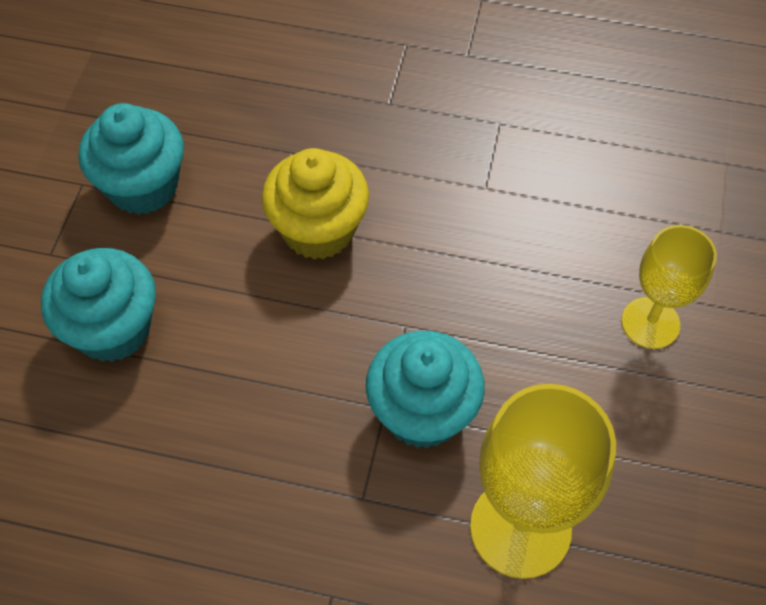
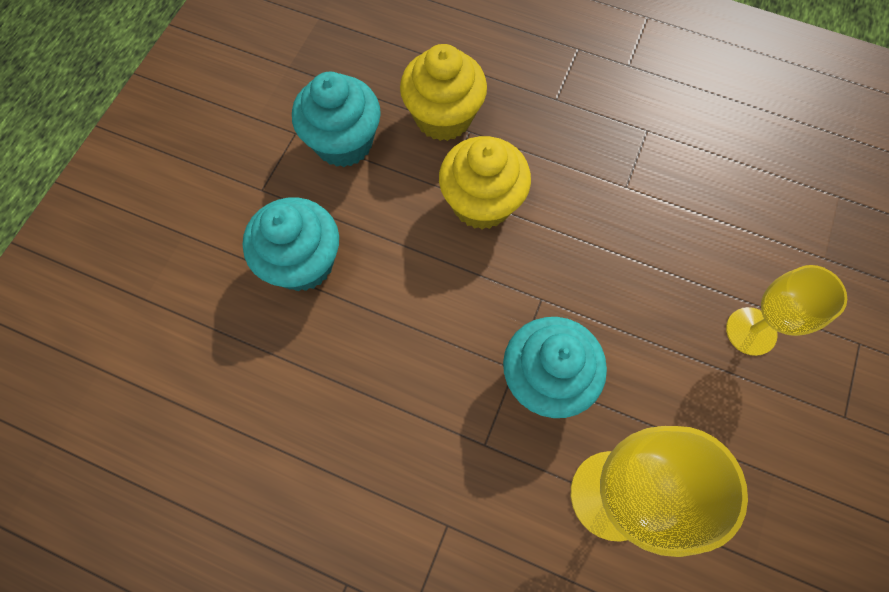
camera: 10 degrees right, 10 degrees up
none -> yellow cupcake [400,44,487,141]

